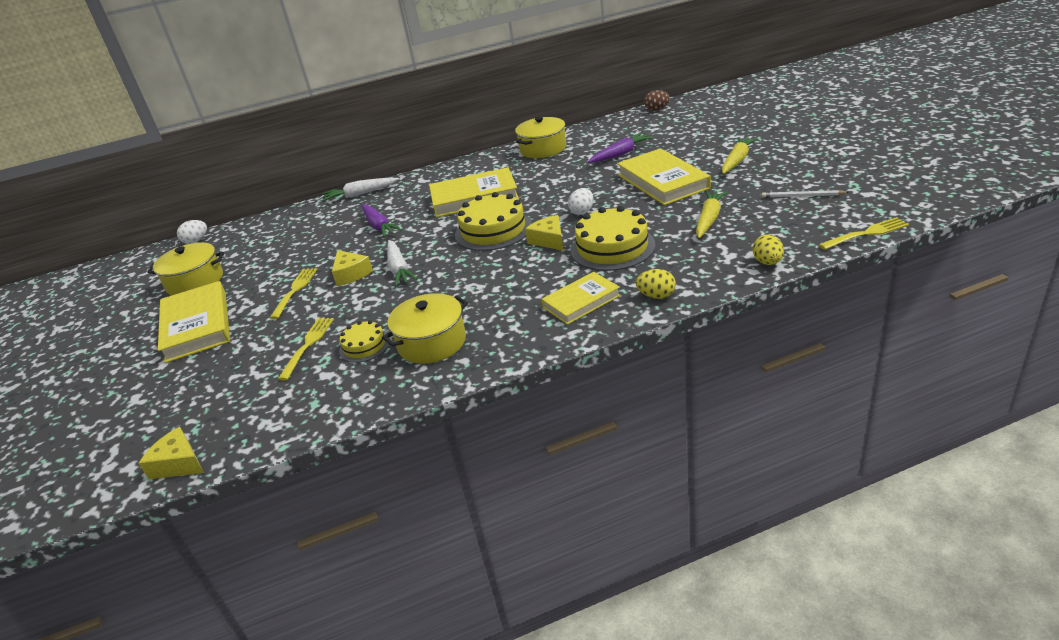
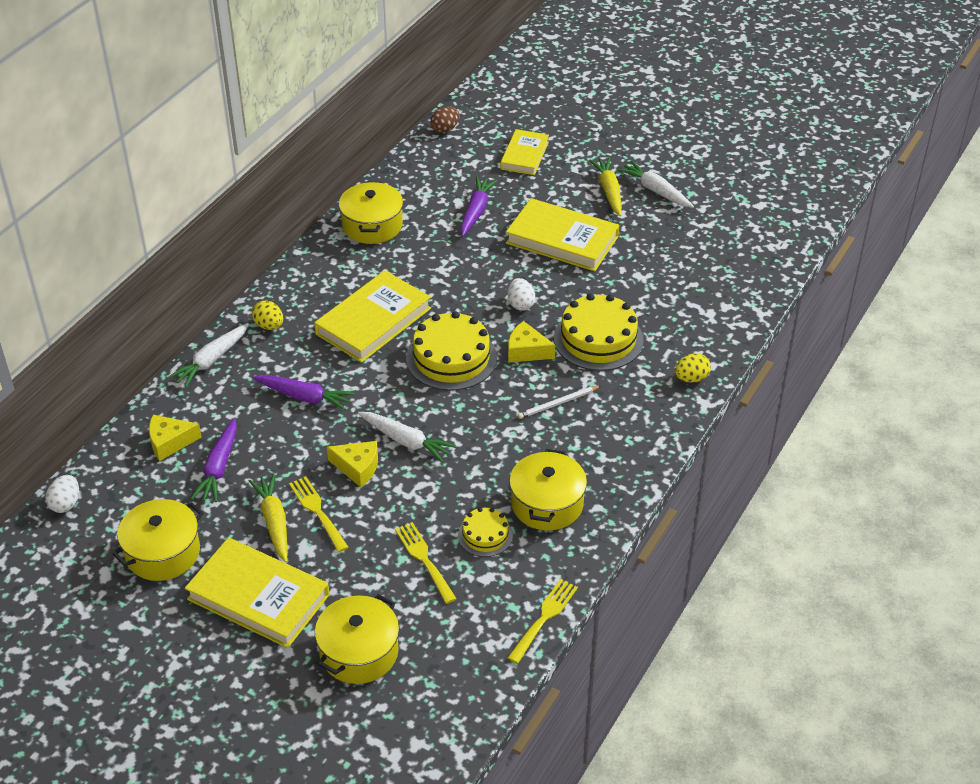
camera: 45 degrees left, 10 degrees up
yellow cheese [138,427,204,479] -> yellow cheese moved to [149,415,202,461]
yellow book [541,272,621,325] -> yellow book moved to [501,129,549,175]
yellow carrot [696,191,727,238] -> yellow carrot moved to [249,474,287,562]
yellow egg [753,234,784,265] -> yellow egg moved to [252,300,283,330]
white pencil [762,190,849,198] -> white pencil moved to [518,386,601,419]
yellow fork [819,217,909,250] -> yellow fork moved to [508,579,578,664]
none -> purple carrot [191,418,237,502]
none -> yellow pot [315,594,399,684]
none -> white carrot [617,161,694,208]

